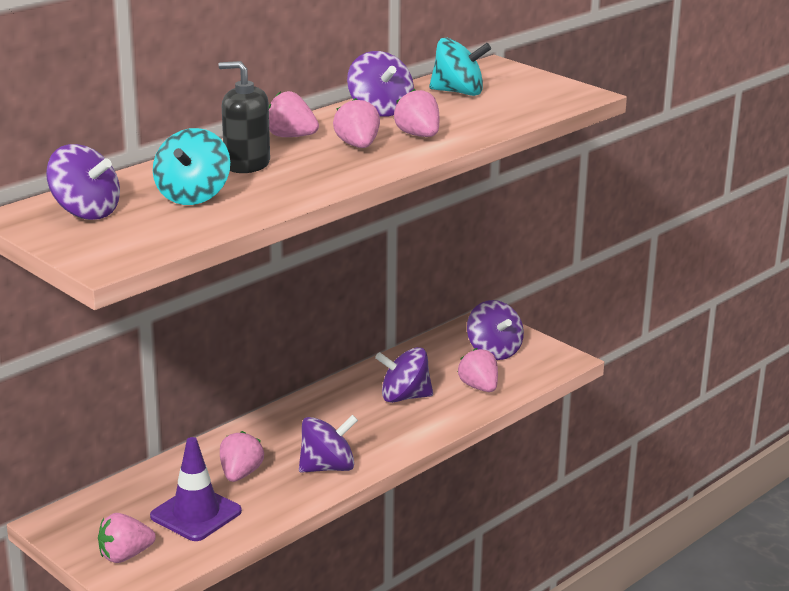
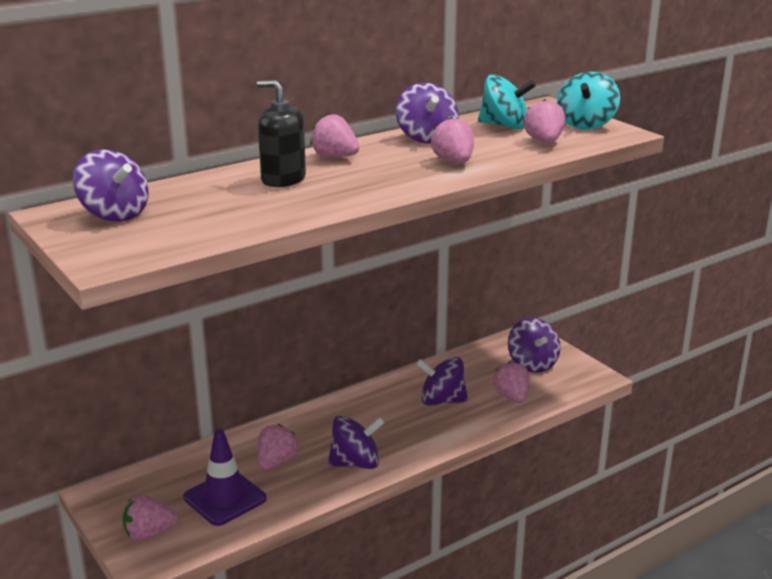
camera: 10 degrees right, 0 degrees up
turquoise spinning top [153,128,230,205] -> turquoise spinning top moved to [557,72,620,130]
pink strawberry [333,98,380,148] -> pink strawberry moved to [523,99,565,143]

